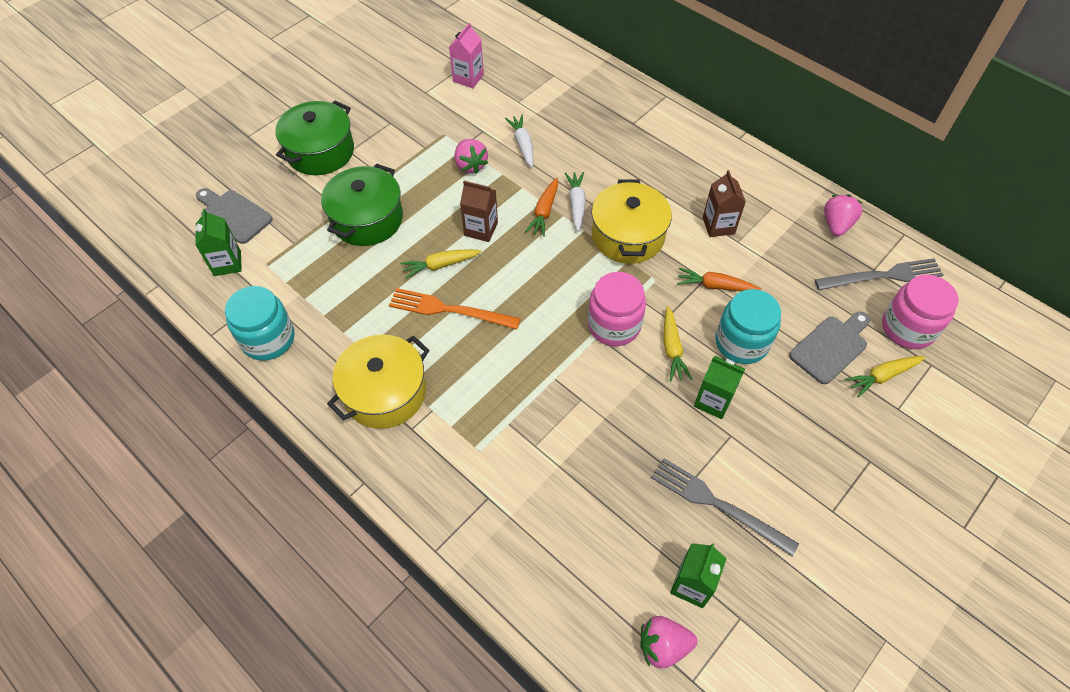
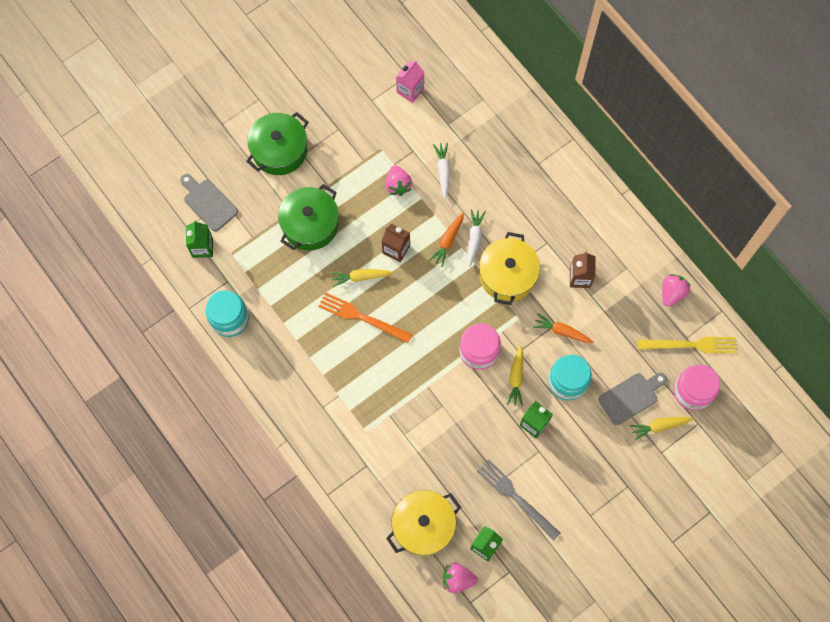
camera: 10 degrees right, 15 degrees up
yellow pot [327,334,430,429] -> yellow pot moved to [386,490,461,556]
grey fork [815,258,944,290] -> yellow fork [638,337,737,353]

